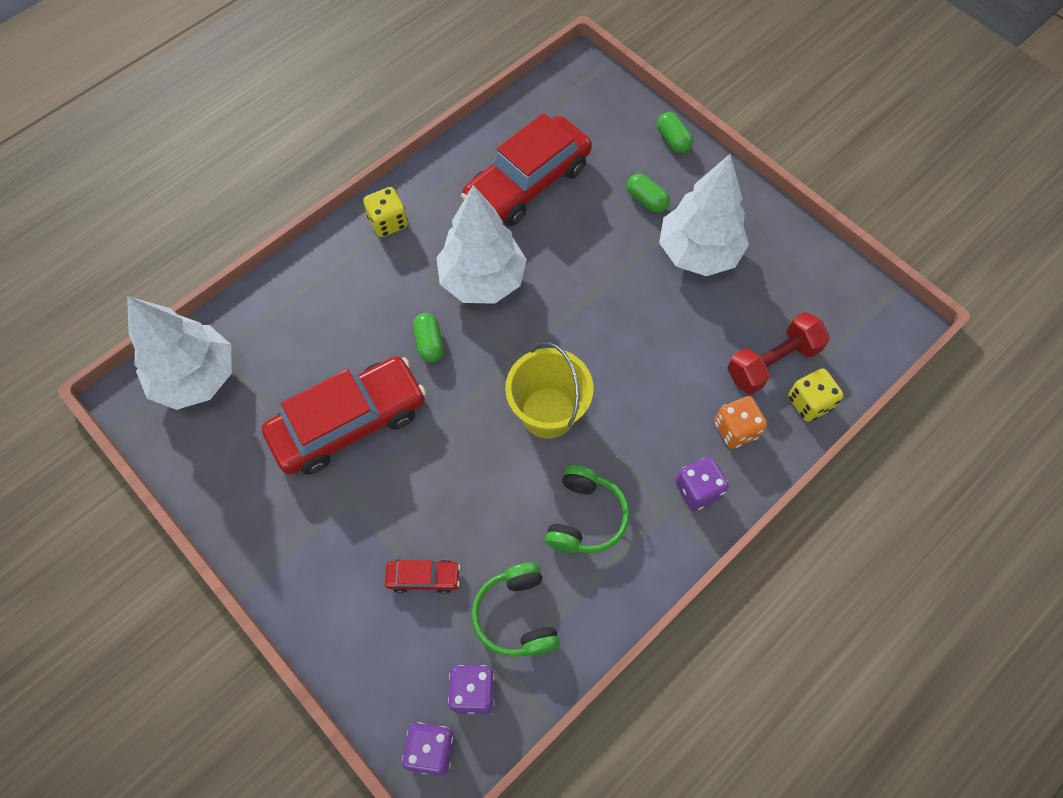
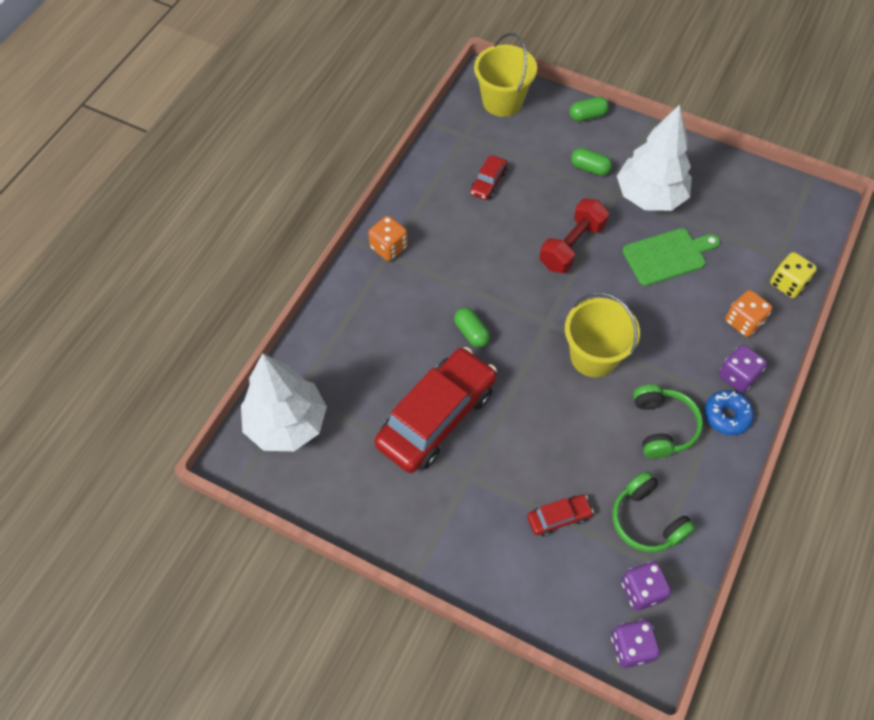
camera: 20 degrees left, 5 degrees down
yellow dice [363,187,408,237] -> orange dice [368,216,408,261]
white tree [436,185,527,304] -> none
red car [461,113,592,226] -> red car [470,155,508,200], size x0.44
green capsule [657,112,693,153] -> green capsule turned 60 degrees counterclockwise [569,97,609,122]
red dumbbell [727,312,830,394] -> red dumbbell moved to [540,198,609,273]
none -> yellow bucket [474,33,537,117]
none -> green cutting board [622,228,720,286]
none -> blue donut [704,390,754,435]

